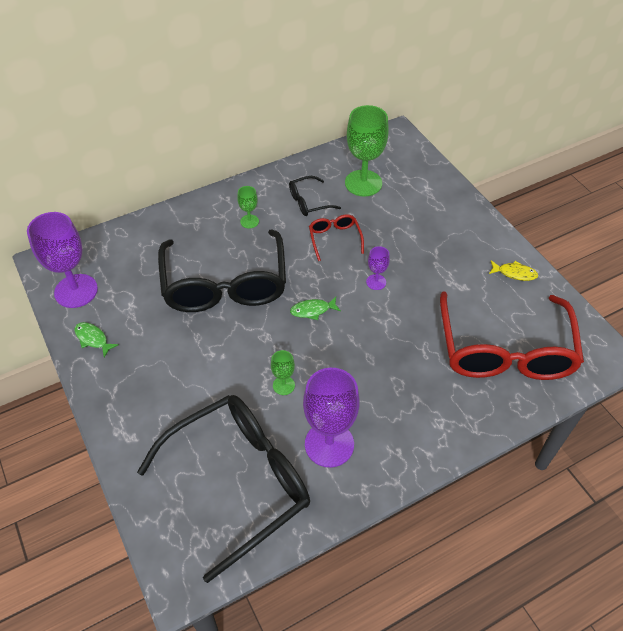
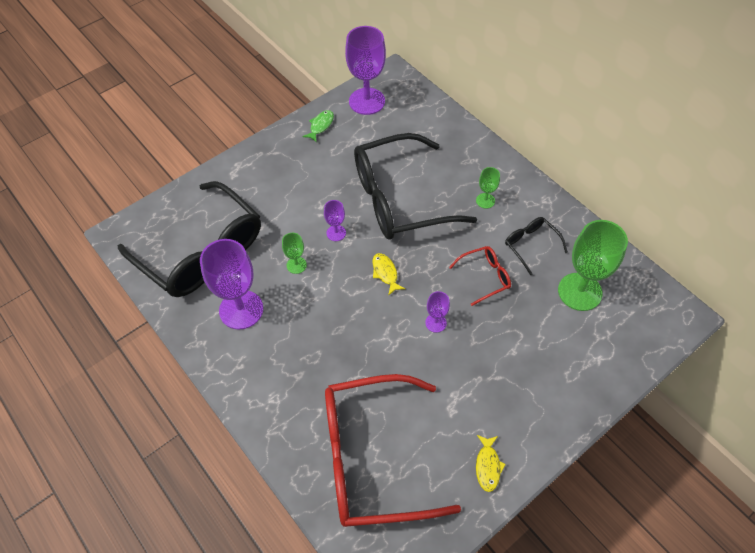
camera: 80 degrees right, 5 degrees up
green fish [290,297,341,320] -> yellow fish [372,253,405,296]
none -> purple goblet [324,200,346,241]

